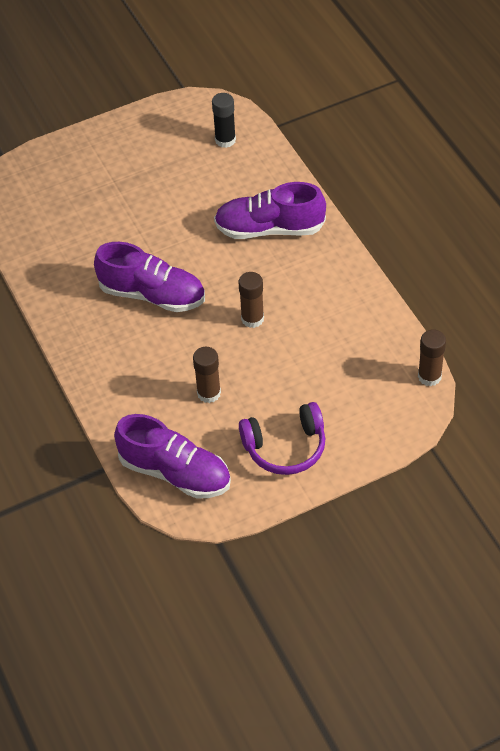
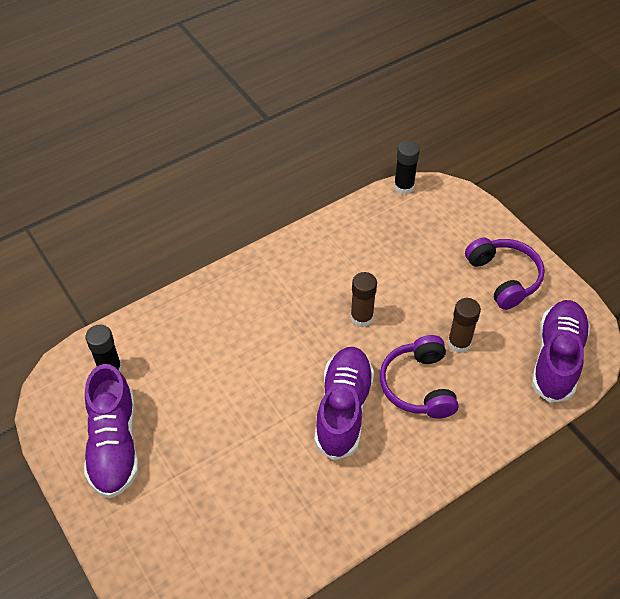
camera: 100 degrees left, 0 degrees up
purple shoe [214,182,326,239] -> purple shoe moved to [84,364,139,498]
brown glue stick [418,329,446,386] -> black glue stick [394,141,420,194]
none -> purple headphones [380,335,458,419]

